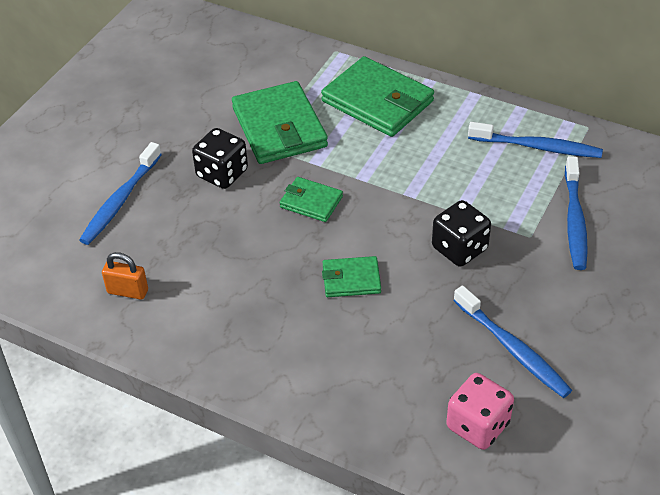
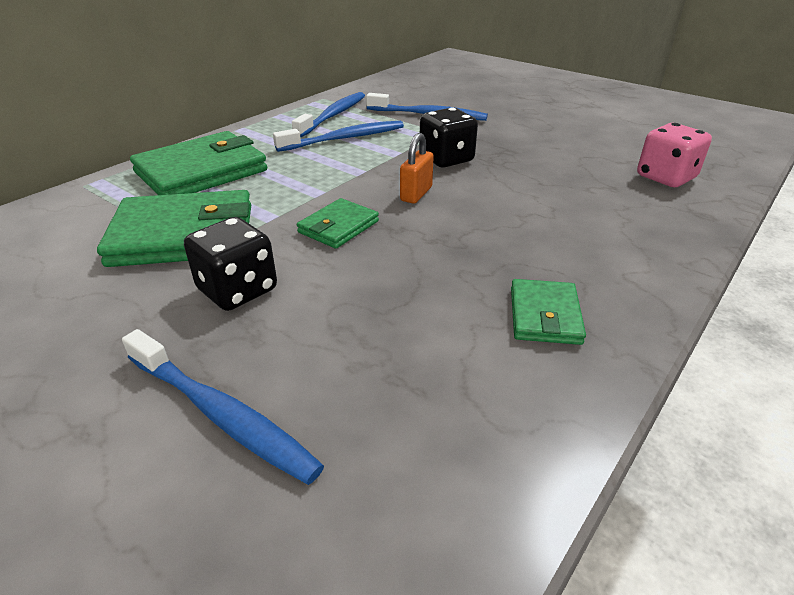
camera: 80 degrees left, 10 degrees down
orange padlock [102,252,148,300] -> orange padlock moved to [400,133,434,204]
green wallet [322,256,381,297] -> green wallet moved to [511,279,586,345]
blue toothbrush [453,286,572,398] -> blue toothbrush moved to [273,121,404,152]

